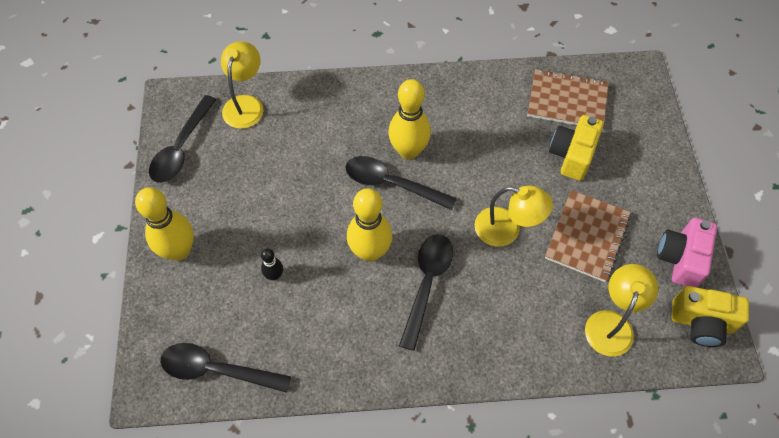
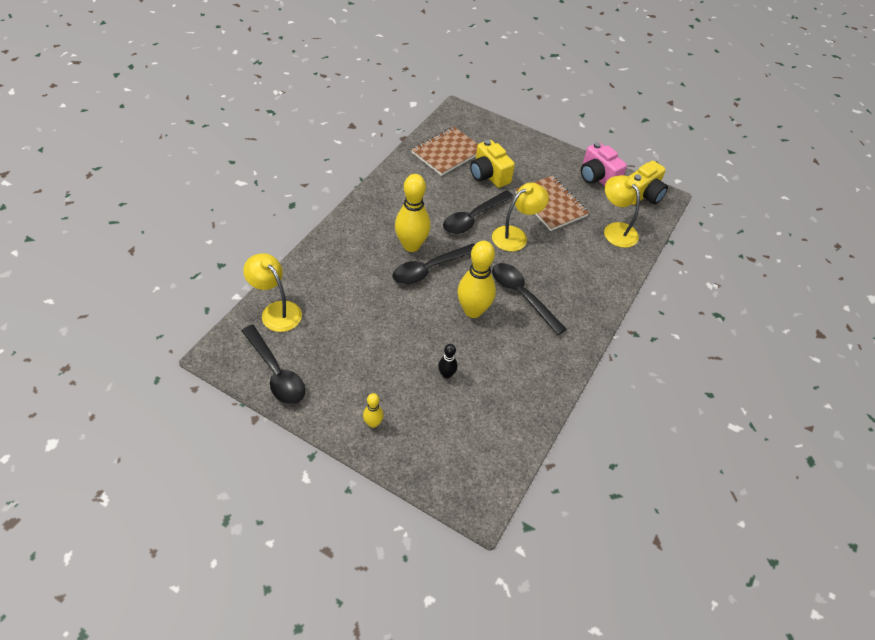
camera: 60 degrees left, 10 degrees down
yellow bowling pin [135,187,194,261] -> yellow bowling pin [363,393,383,428], size x0.48
black spoon [160,343,291,393] -> black spoon moved to [443,190,514,234]

